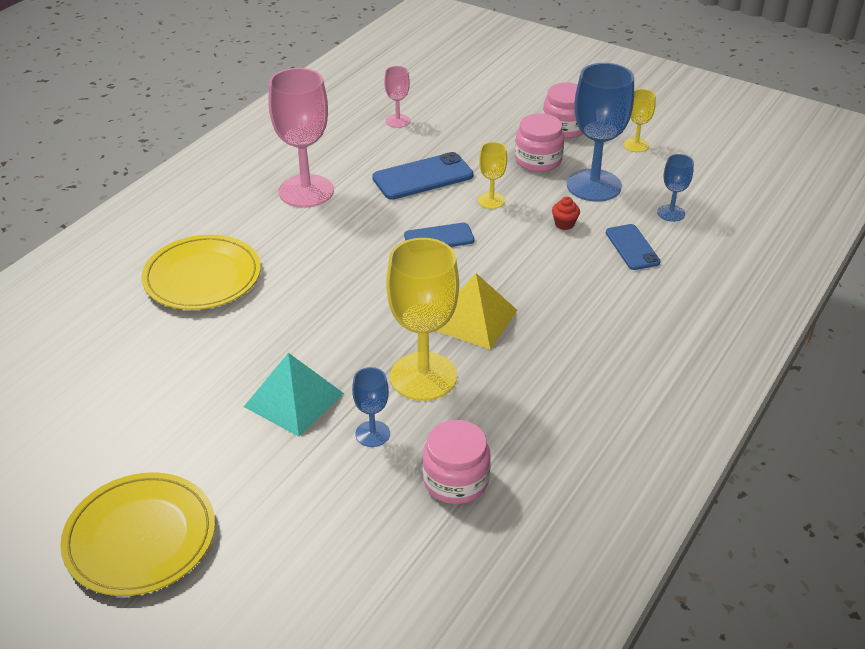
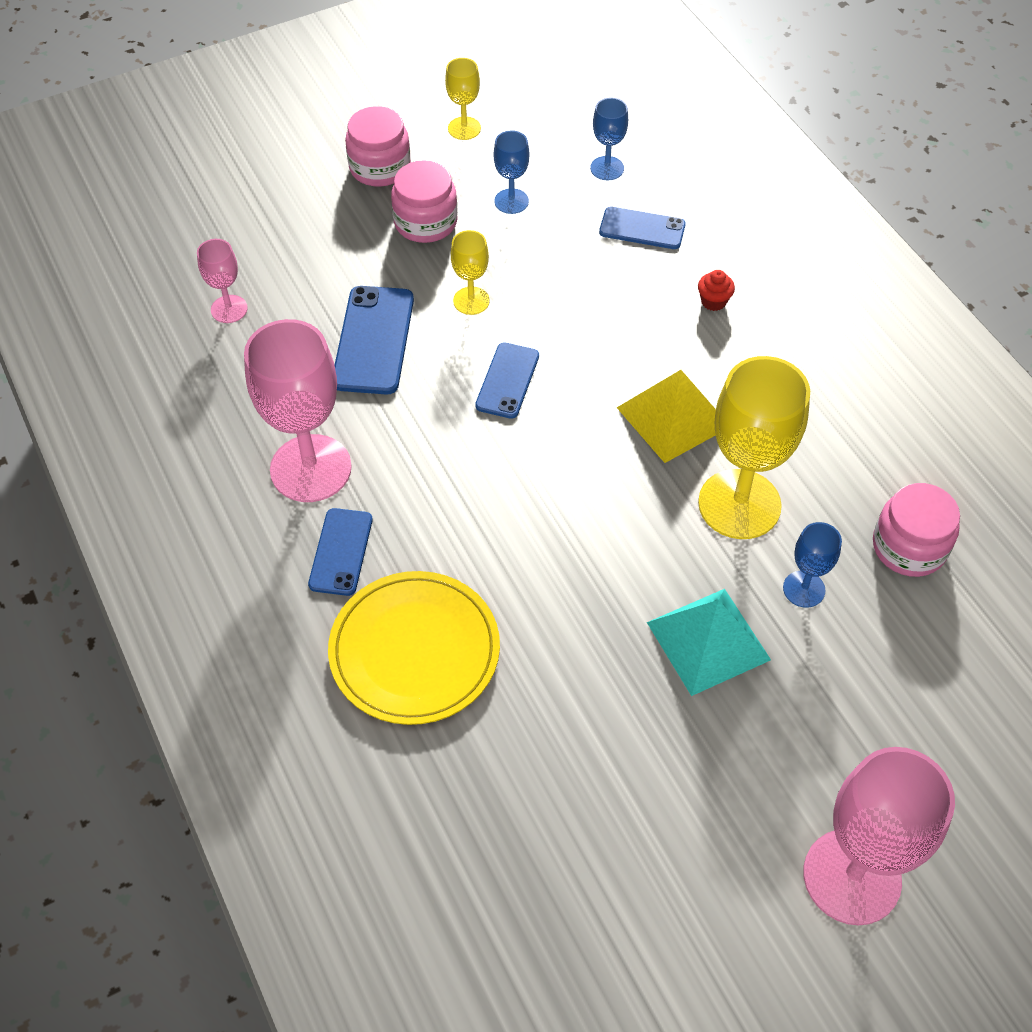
camera: 60 degrees left, 15 degrees up
yellow plate [60,472,215,596] -> pink goblet [803,747,955,925]
red cupcake [552,197,580,230] -> red cupcake moved to [698,270,735,311]
blue goblet [567,63,634,202] -> blue goblet [494,130,529,214], size x0.49
none -> blue phone [308,508,373,596]

